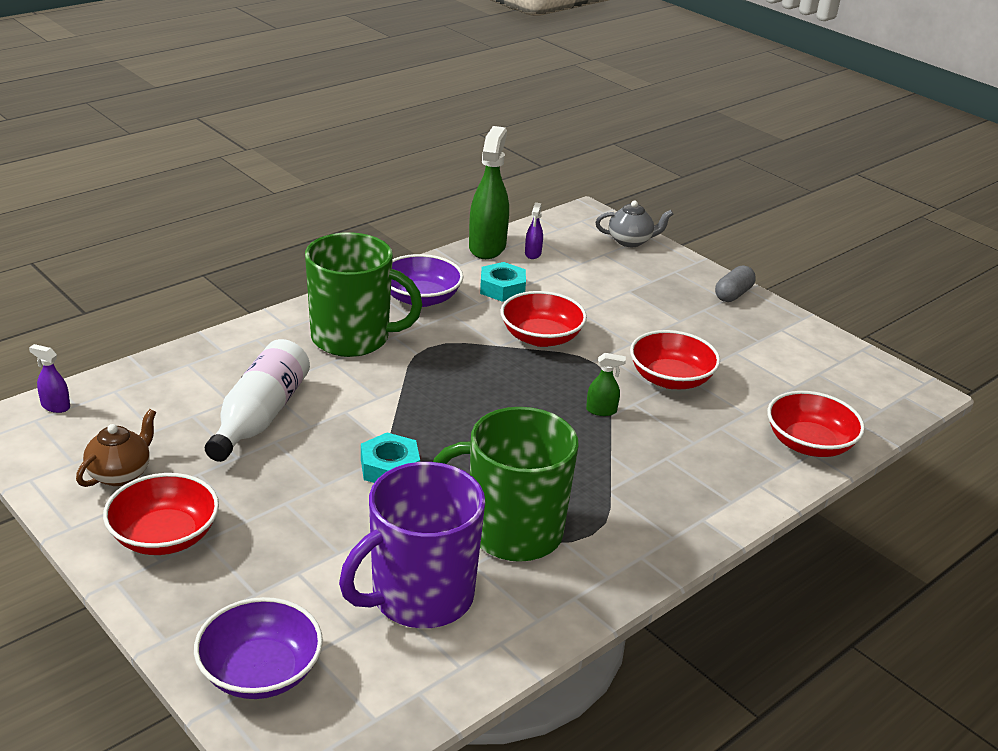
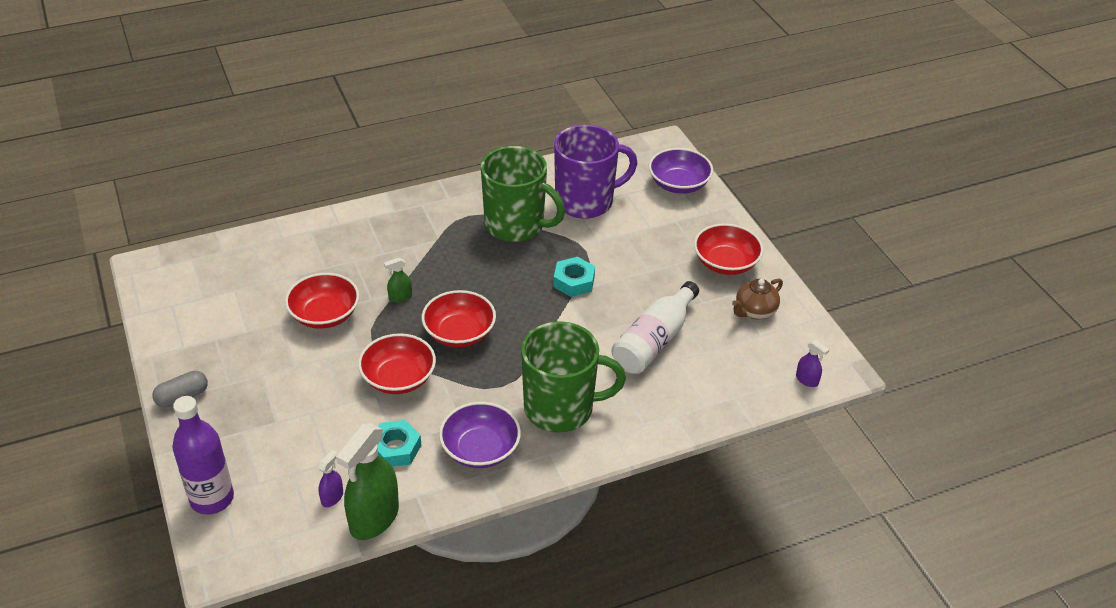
camera: 160 degrees left, 10 degrees up
green mug [305,232,422,357] -> green mug turned 150 degrees clockwise [521,321,626,432]
green spray bottle [586,353,626,416] -> green spray bottle turned 45 degrees counterclockwise [384,257,412,303]
grey teapot [596,201,673,247] -> purple bottle [172,396,234,515]
red bowl [767,391,865,457] -> red bowl moved to [422,290,496,347]

